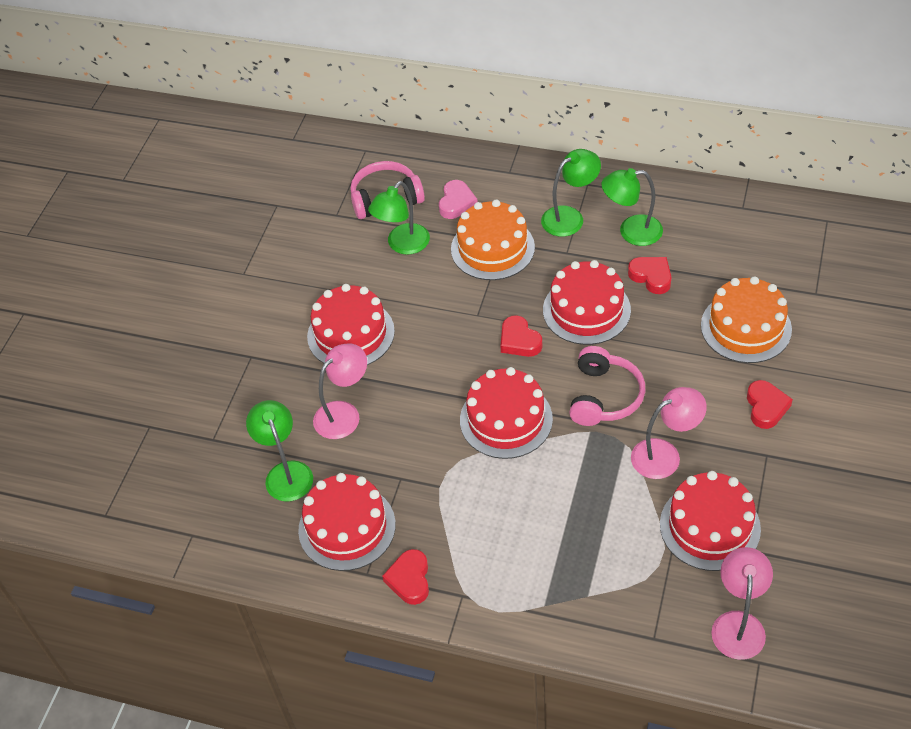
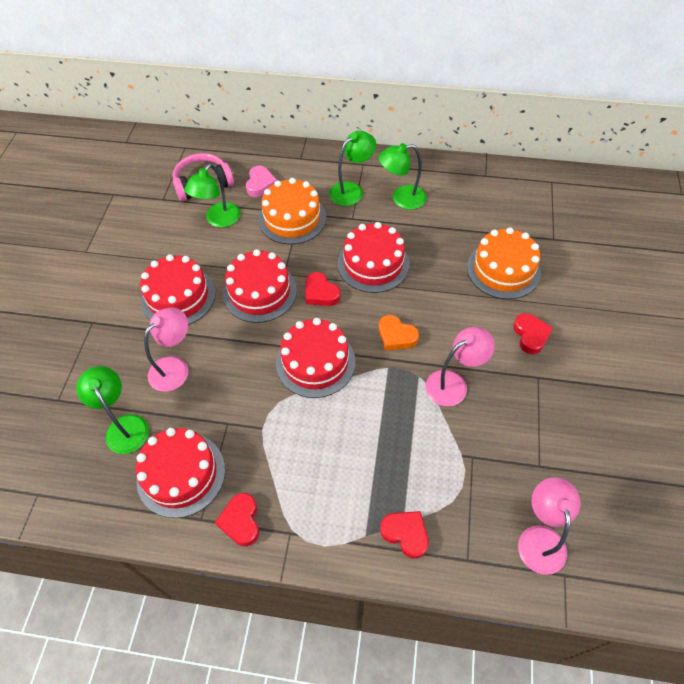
camera: 10 degrees left, 5 degrees up
pink headphones [569,346,645,426] -> orange heart [379,315,419,351]
red heart [628,257,672,294] -> red heart moved to [380,511,429,559]
red cake [660,471,761,571] -> red cake moved to [223,249,297,323]

